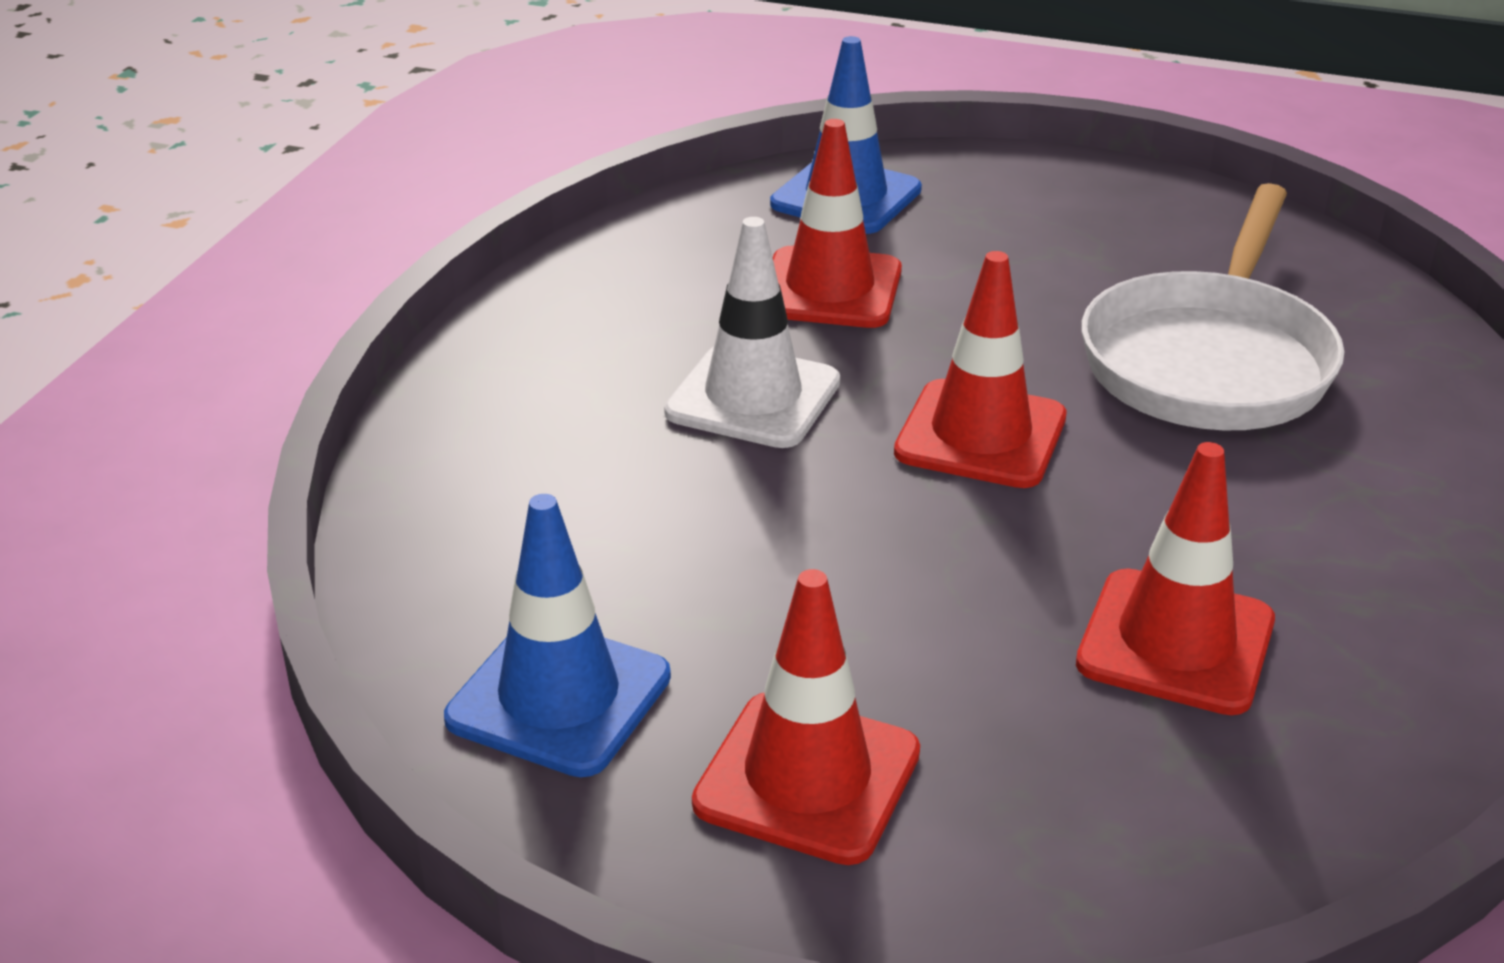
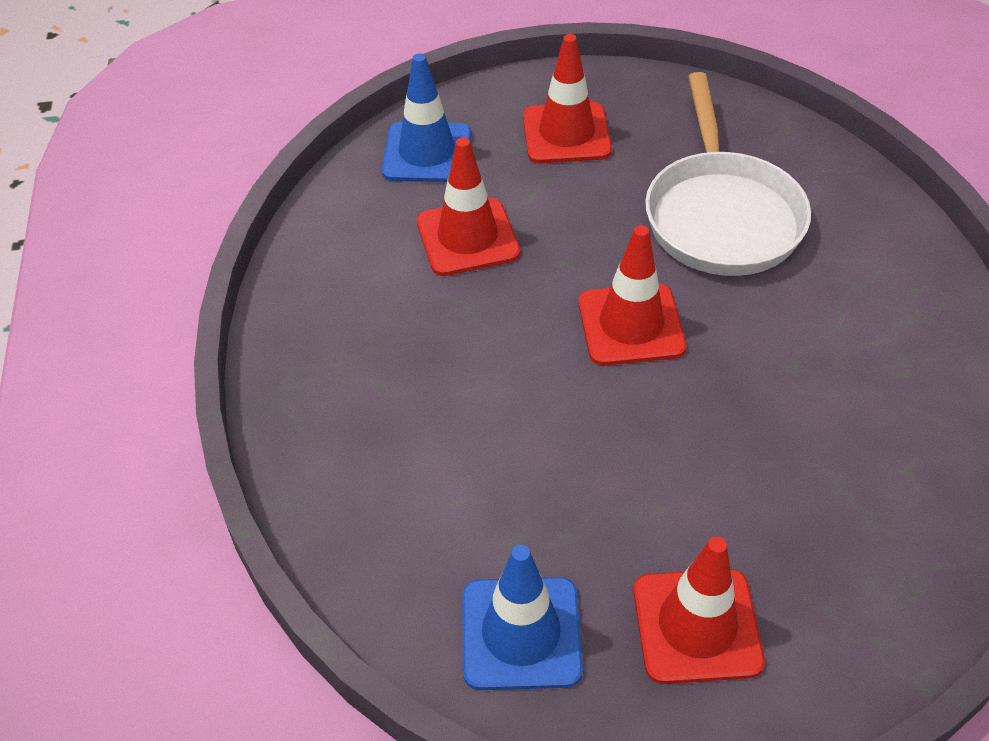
camera: 25 degrees left, 15 degrees up
white traffic cone [664,217,840,448] -> none
red traffic cone [1076,442,1275,715] -> red traffic cone moved to [523,34,612,163]

